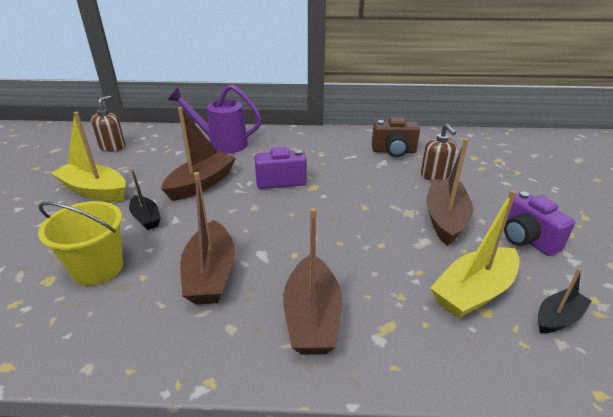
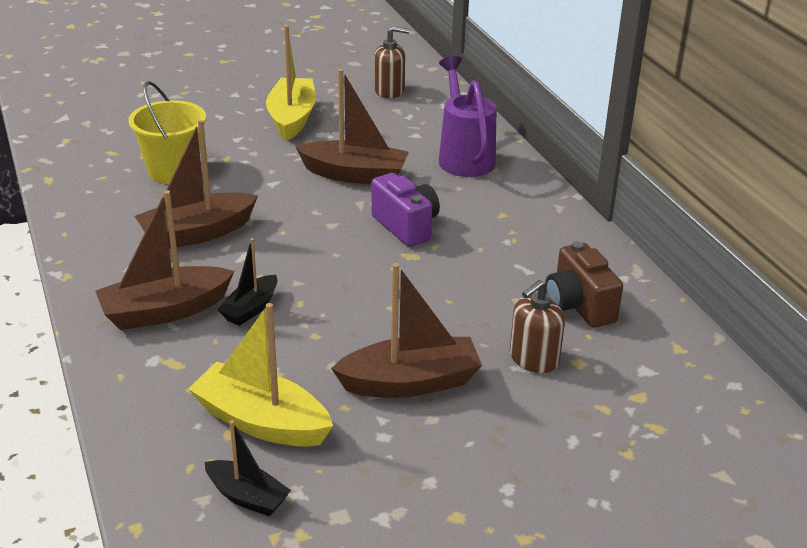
camera: 65 degrees right, 0 degrees up
black boat [129,168,161,230] -> black boat moved to [217,238,278,326]
purple camera [504,191,575,256] -> none

